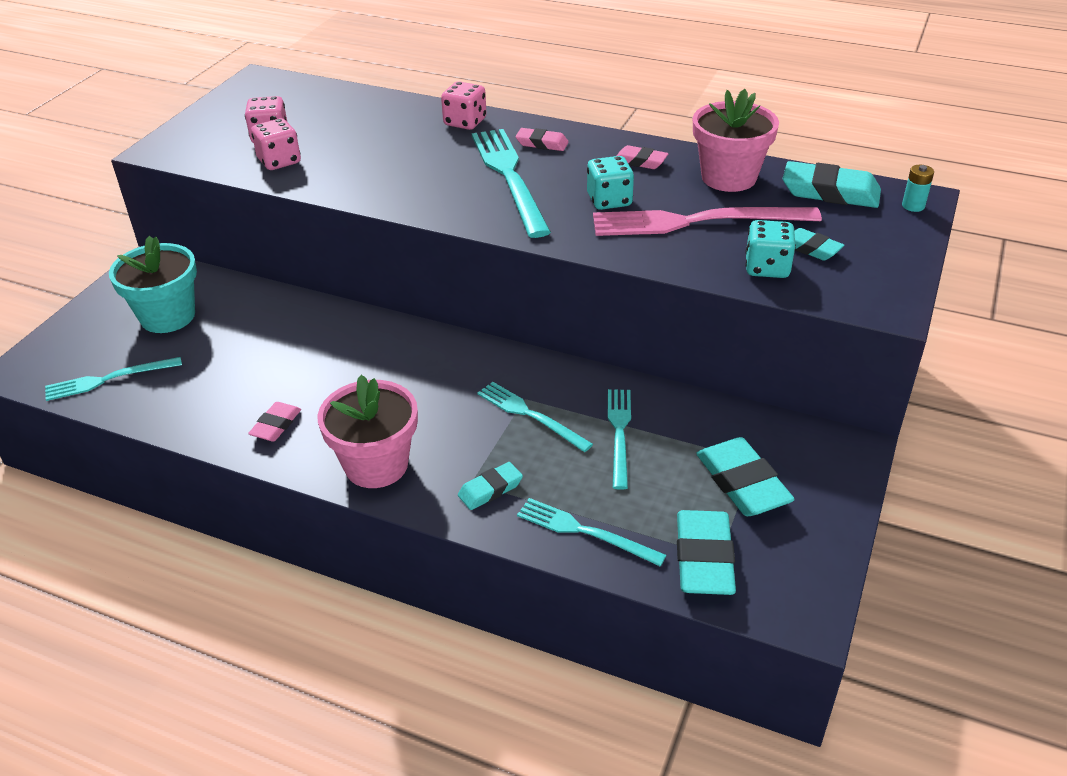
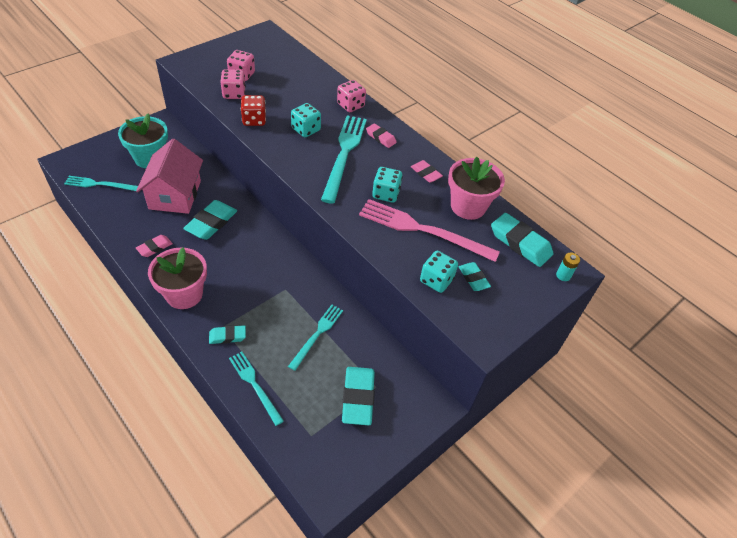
camera: 20 degrees right, 10 degrees up
turquoise fork [477,382,593,452] -> none
turquoise eraser [677,510,736,595] -> turquoise eraser moved to [183,200,237,240]
none -> pink house [136,139,203,214]
none -> red dice [241,95,266,126]
none -> turquoise dice [291,103,321,137]

